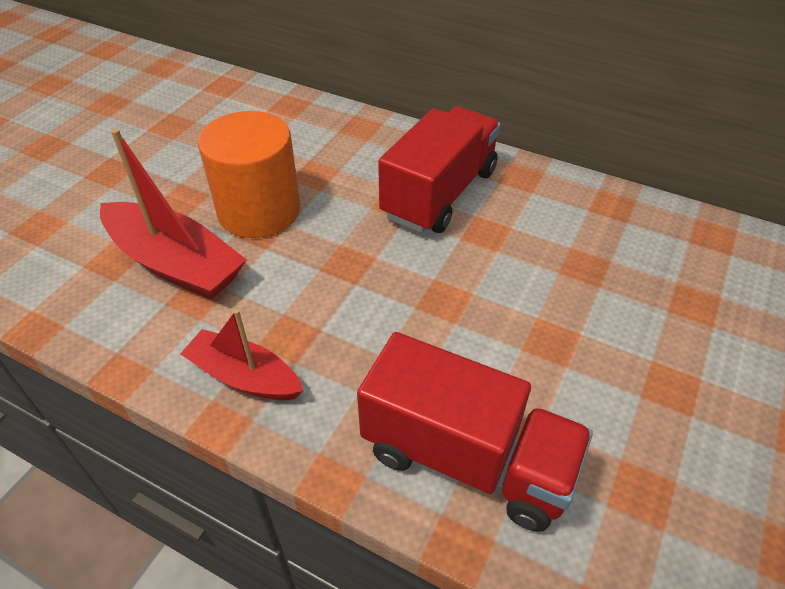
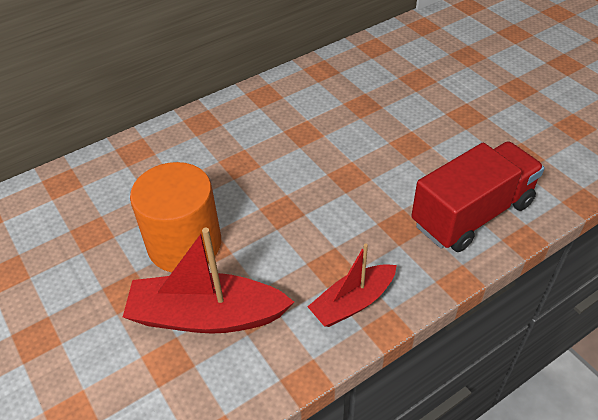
camera: 60 degrees left, 0 degrees up
red boat [100,128,247,300] -> red boat turned 150 degrees counterclockwise [123,228,294,334]
red truck [378,106,501,233] -> none

